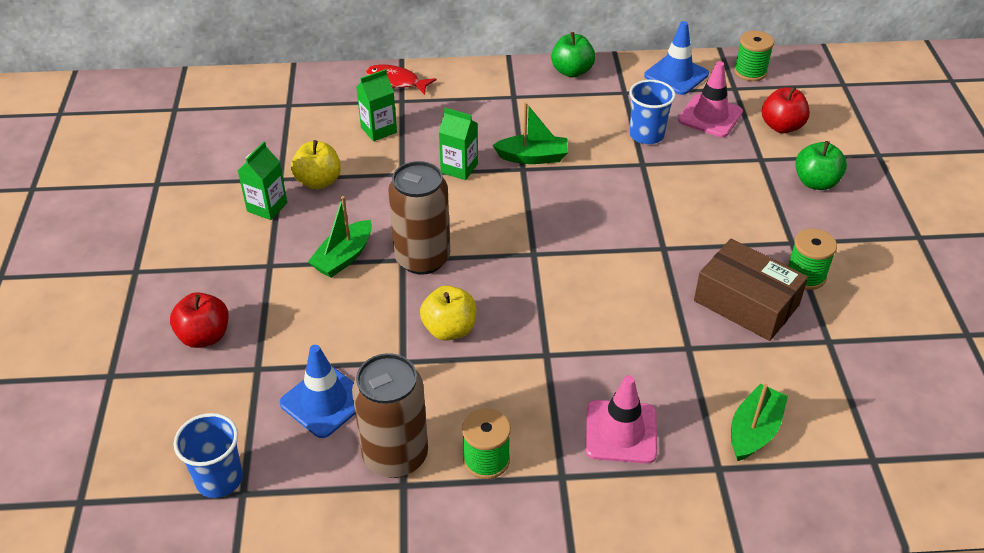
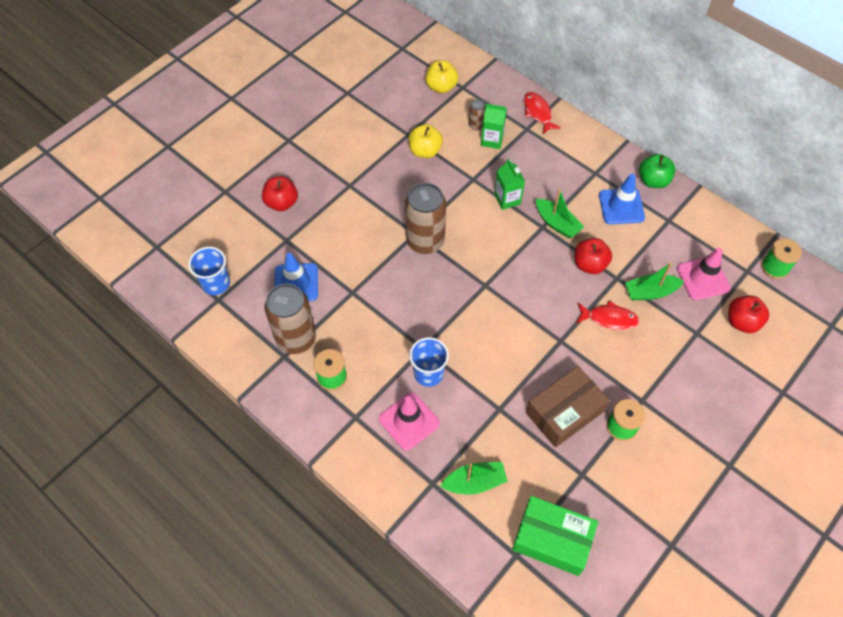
camera: 45 degrees right, 15 degrees up
green carton [238,142,287,220] -> none
green boat [308,196,372,278] -> green boat moved to [625,262,684,301]
yellow apple [420,286,476,341] -> yellow apple moved to [426,61,458,94]
blue cup [629,80,676,144] -> blue cup moved to [409,337,449,387]
blue traffic cone [644,21,709,95] -> blue traffic cone moved to [599,174,645,224]
brown box [694,239,808,341] -> brown box turned 60 degrees clockwise [526,366,609,448]
green apple [795,141,847,190] -> none
none -> brown can [469,99,486,130]
none -> green box [512,496,598,576]
none -> red apple [574,238,612,274]
none -> red fish [576,300,640,330]

